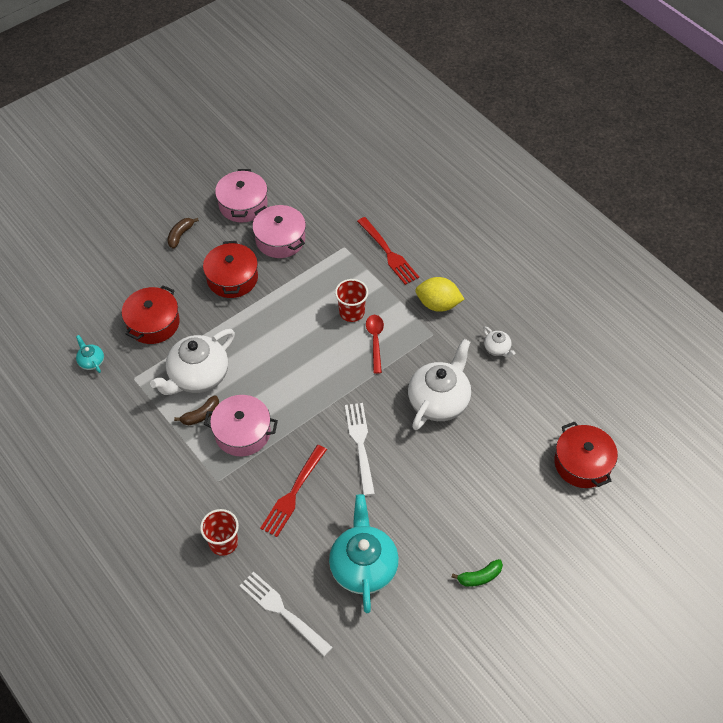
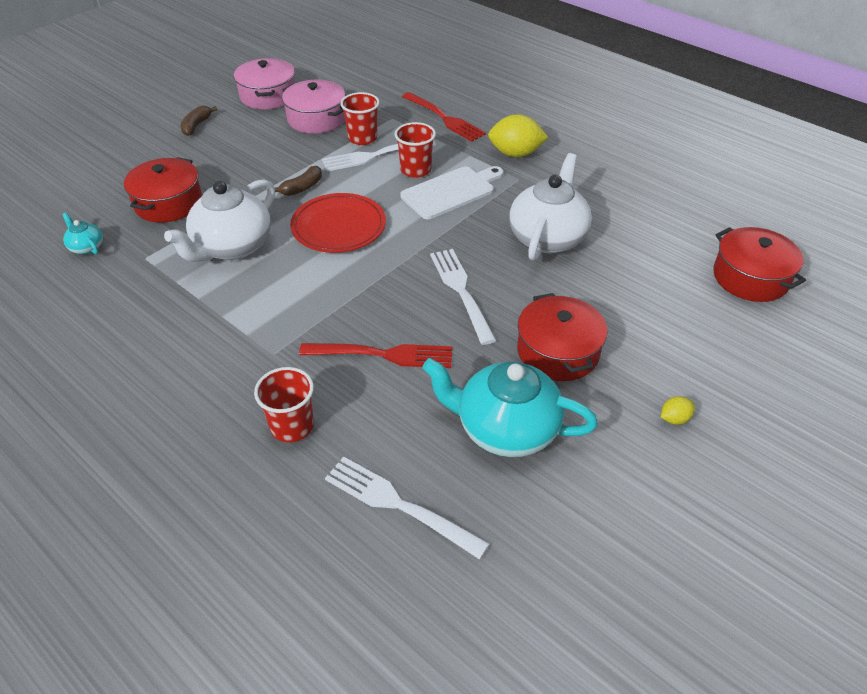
camera: 10 degrees left, 10 degrees down
brown banana [174,395,219,425] -> brown banana moved to [274,166,322,196]
red pot [203,241,258,298] -> red pot moved to [517,293,607,381]
pink pot [204,395,278,456] -> none
red fork [260,445,327,537] -> red fork turned 105 degrees counterclockwise [299,343,452,368]
turquoise teapot [329,494,399,613] -> turquoise teapot turned 60 degrees counterclockwise [422,358,598,457]
red spoon [366,315,384,374] -> white cutting board [400,166,503,219]
green banana [451,559,503,587] -> yellow lemon [661,396,695,425]
white teapot [483,327,515,358] -> none
none -> red plate [290,193,386,253]
none -> white fork [322,140,436,172]
none -> red cup [340,92,380,145]

